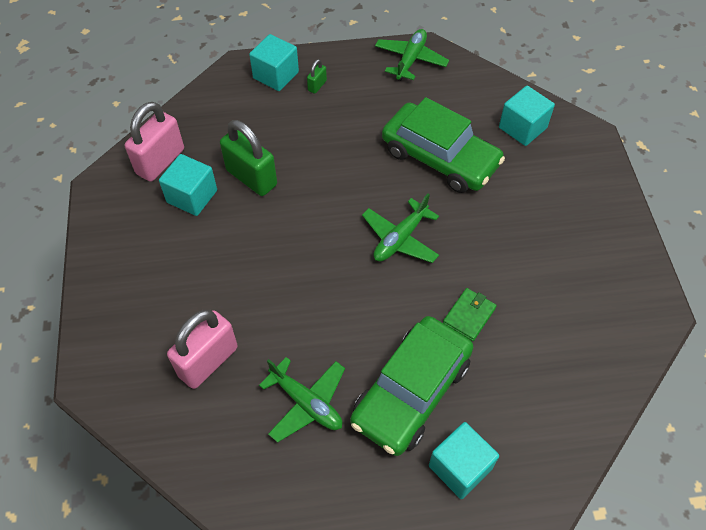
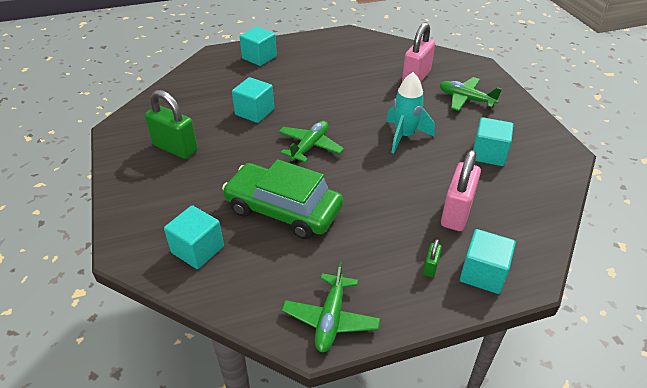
camera: 170 degrees right, 15 degrees down
pink padlock [125,102,184,182] -> pink padlock moved to [441,150,481,231]
green padlock [220,120,277,196] -> green padlock moved to [145,90,198,159]
green plane [259,357,345,443] -> green plane moved to [440,77,502,111]
green car [350,316,474,456] -> none
green wallet [443,288,497,341] -> turquoise cube [232,77,274,123]
none -> turquoise rocket [386,72,435,154]

